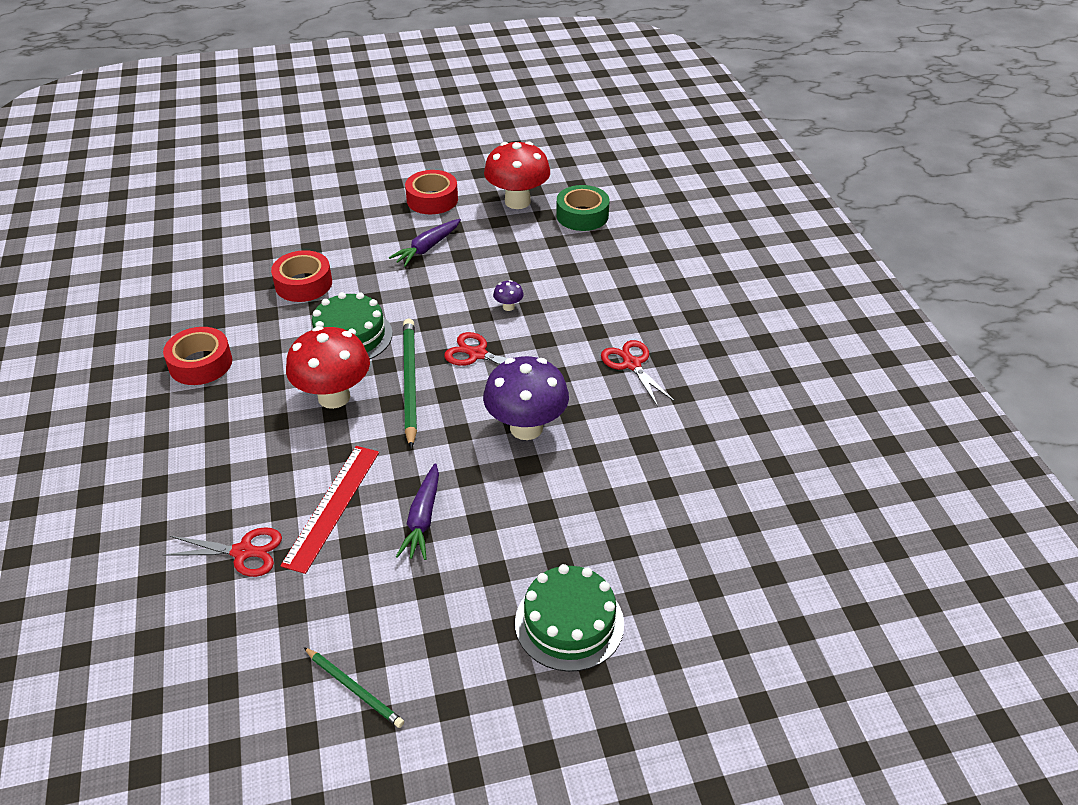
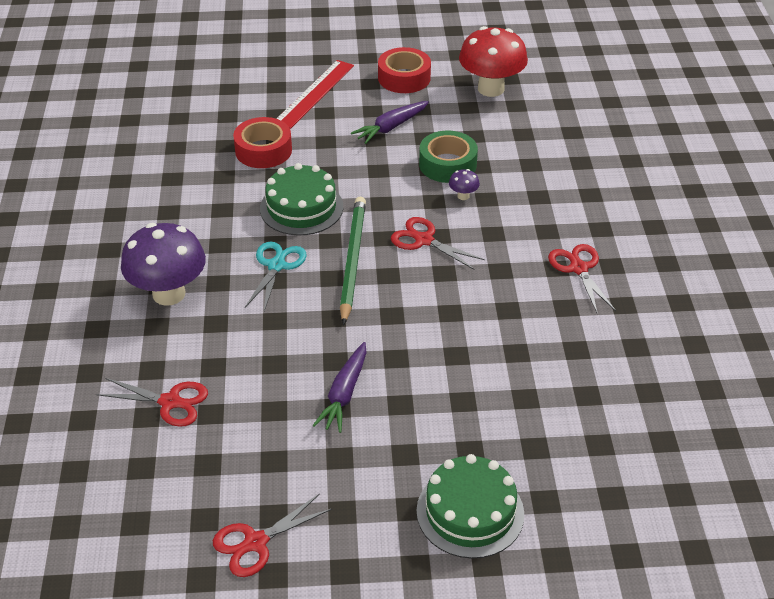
camera: 10 degrees right, 0 degrees up
red tape [163,327,232,385] -> none
red ruler [280,446,379,574] -> red ruler moved to [276,60,354,129]
red mushroom [286,326,370,409] -> turquoise scissors [245,242,307,311]
green pencil [304,647,404,728] -> red scissors [213,494,333,577]
purple mushroom [483,356,569,440] -> purple mushroom moved to [121,223,206,306]
green tape [556,185,609,231] -> green tape moved to [419,131,478,183]

